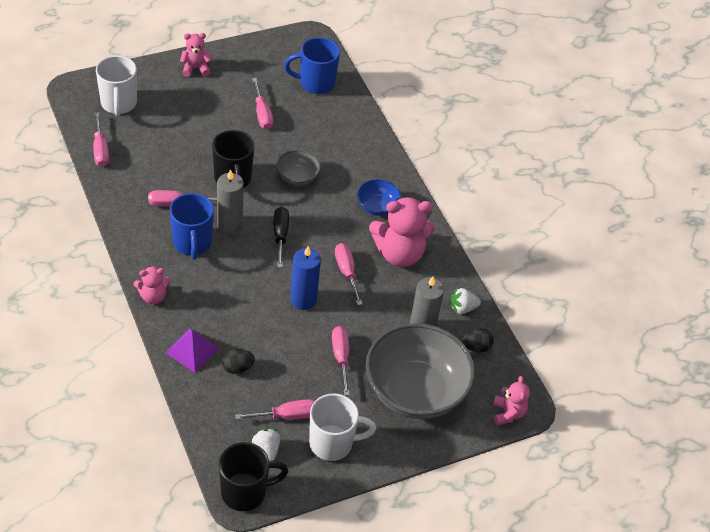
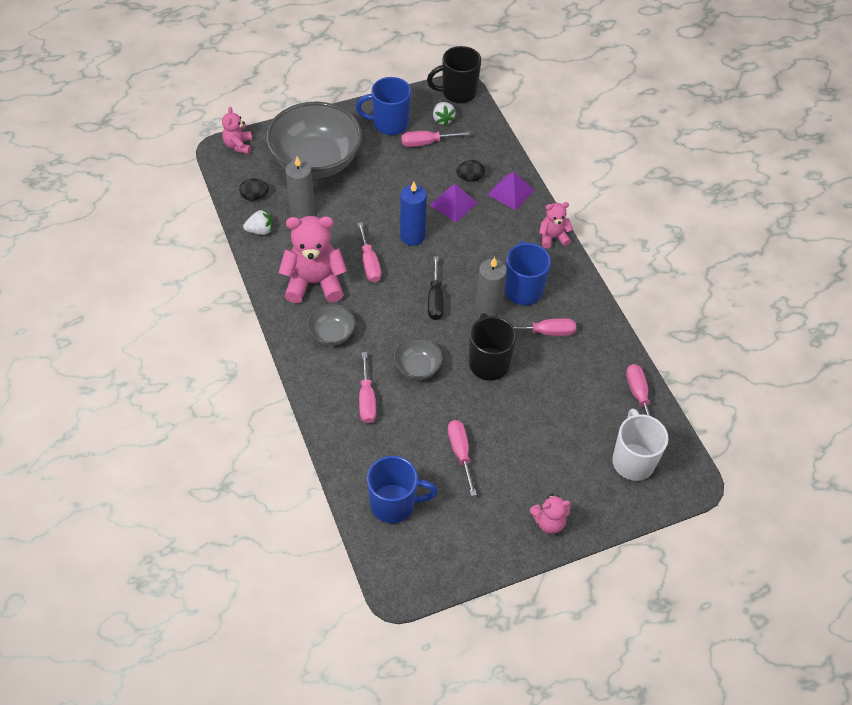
camera: 175 degrees left, 5 degrees up
white mug [309,393,376,461] -> blue mug [356,77,411,135]
pink screwdriver [332,326,350,396] -> pink screwdriver moved to [359,352,376,423]
blue bowl [357,179,402,216] -> grey bowl [307,304,355,346]
none -> purple pyramid [429,184,478,223]

